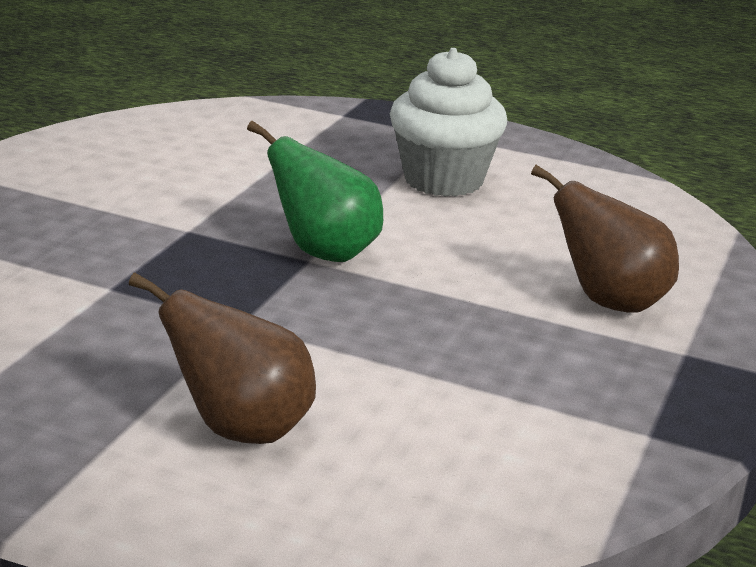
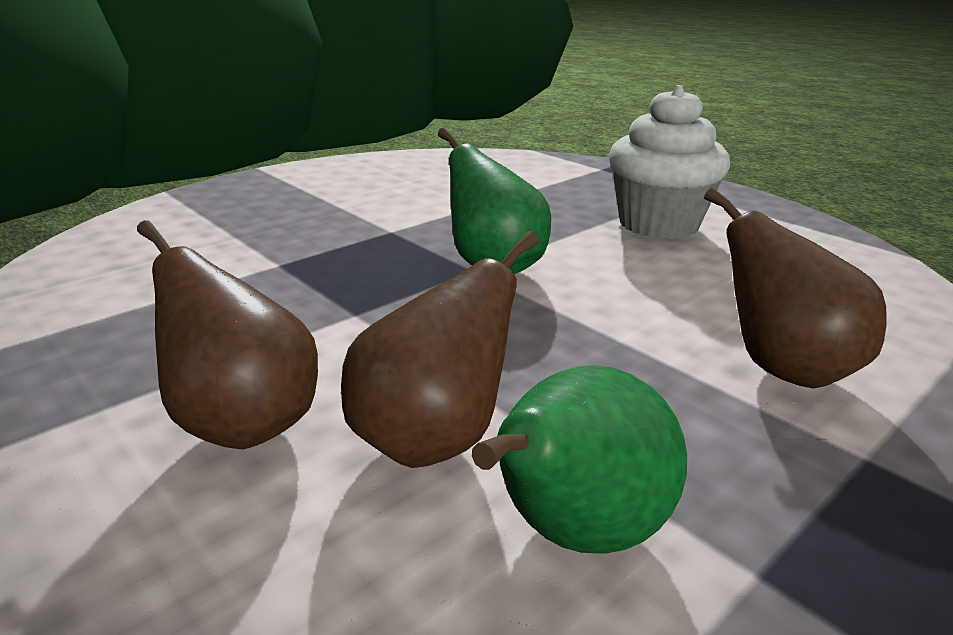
camera: 25 degrees right, 0 degrees up
none -> brown pear [341,231,539,468]
none -> green pear [472,365,687,553]

